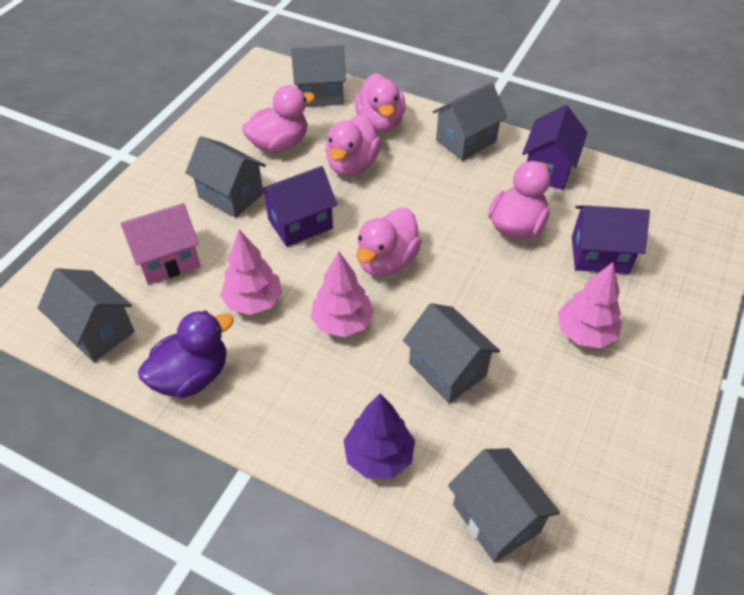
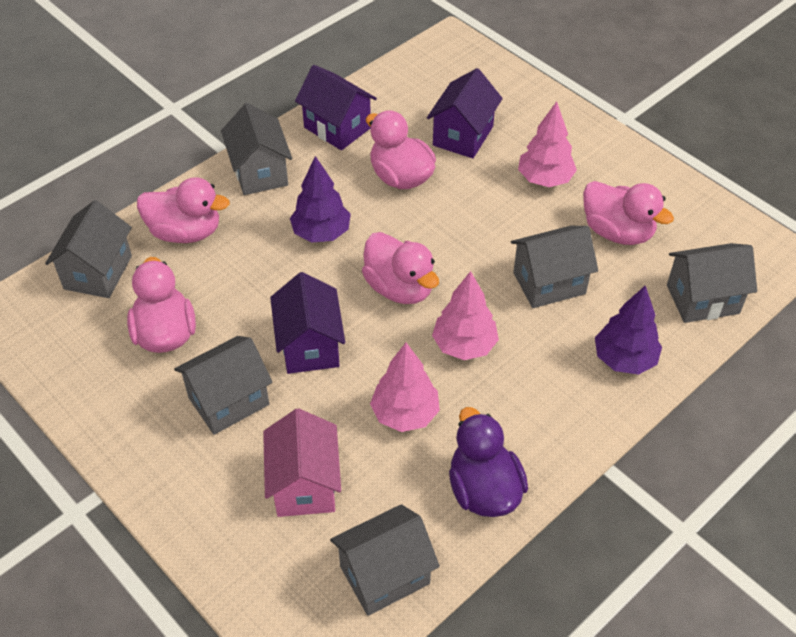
camera: 70 degrees left, 0 degrees up
pink duck [325,114,381,176] -> pink duck moved to [583,181,674,245]
none -> purple tree [290,156,351,243]

